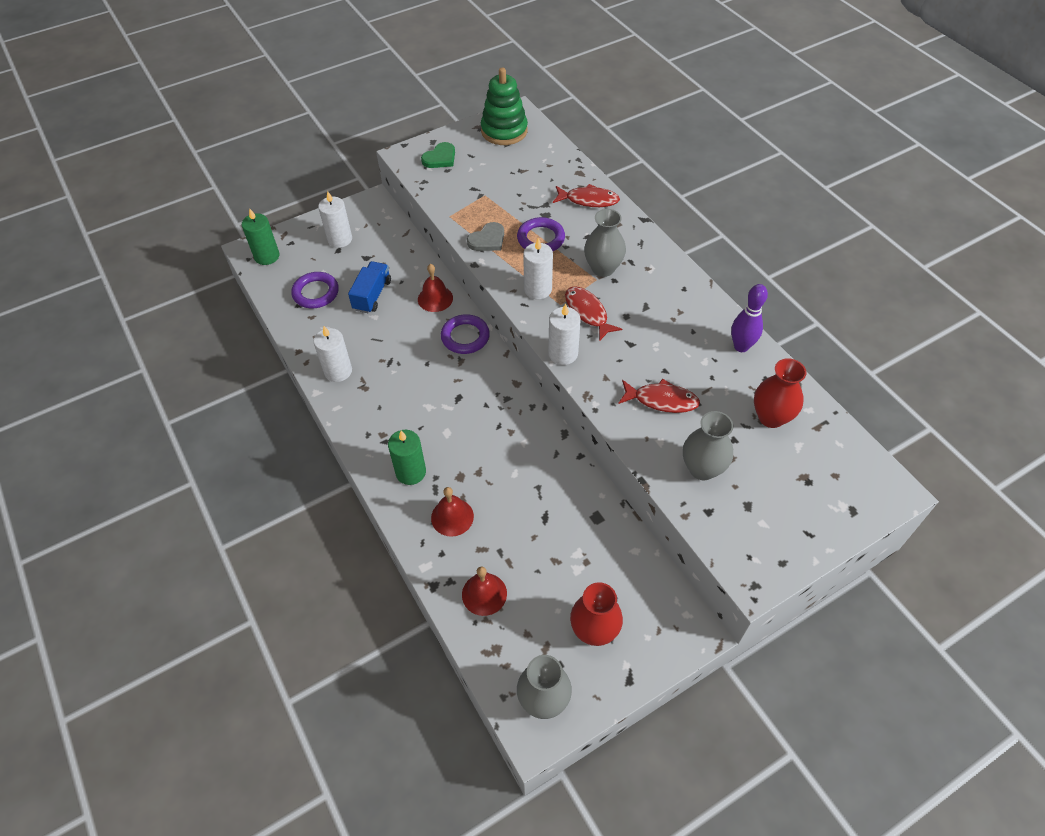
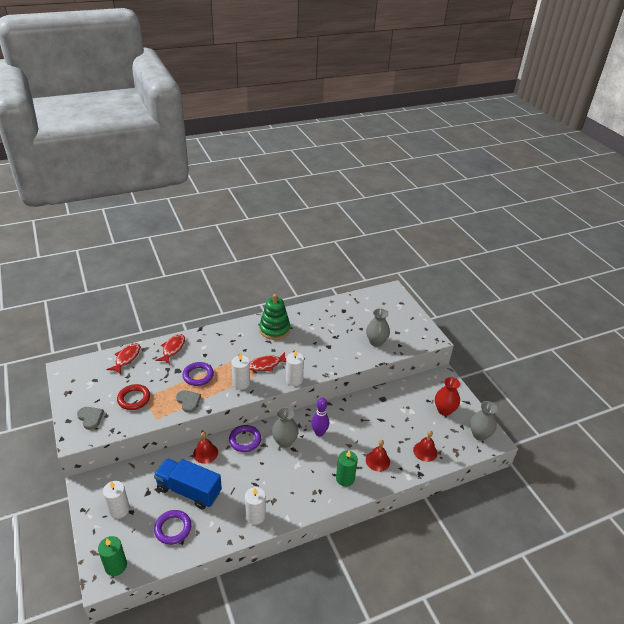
camera: 85 degrees left, 15 degrees down
blue truck [348,261,391,313] -> blue truck [154,458,222,509], size x1.57
green heart [421,142,455,168] -> grey heart [77,407,104,430]
green stacking toy [481,68,528,145] -> green stacking toy moved to [259,294,290,340]
grey vase [584,209,626,277] -> grey vase moved to [272,407,299,448]
red fish [618,379,700,413] -> red fish moved to [107,343,140,374]
purple bowling pin [731,284,768,352] -> purple bowling pin moved to [312,398,329,437]
red vase [754,358,806,428] -> none
none -> red ring [117,384,150,410]

